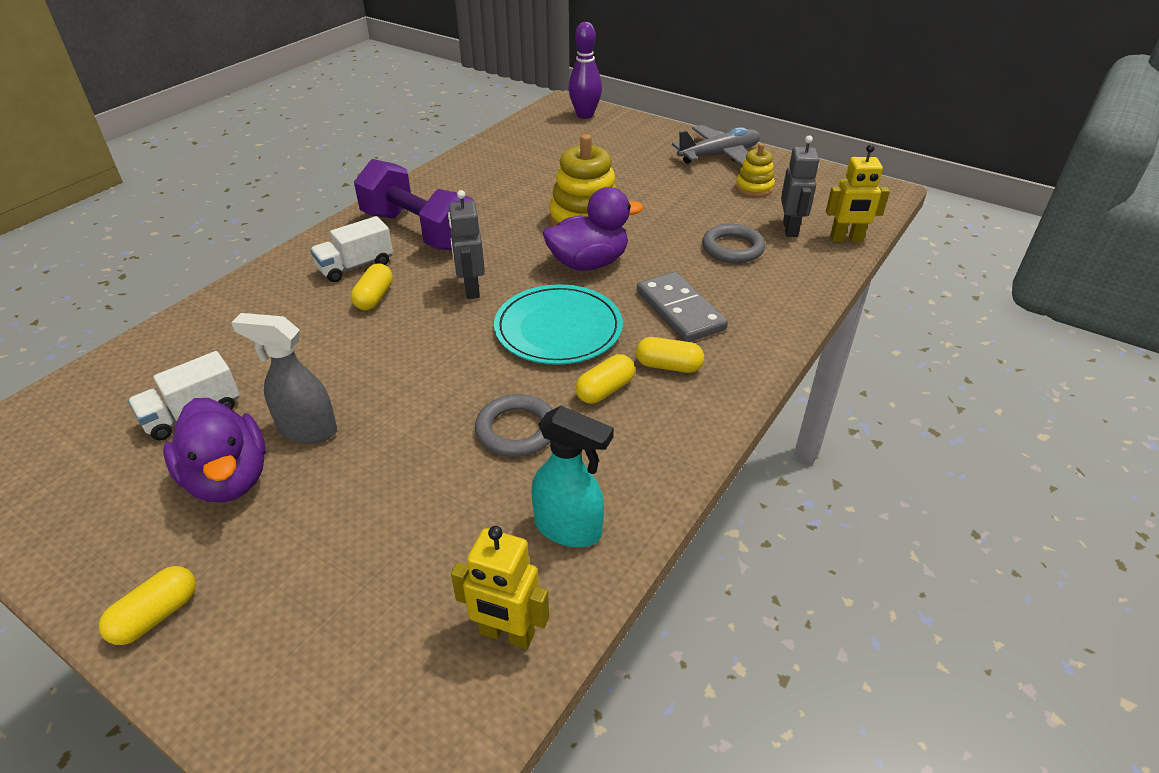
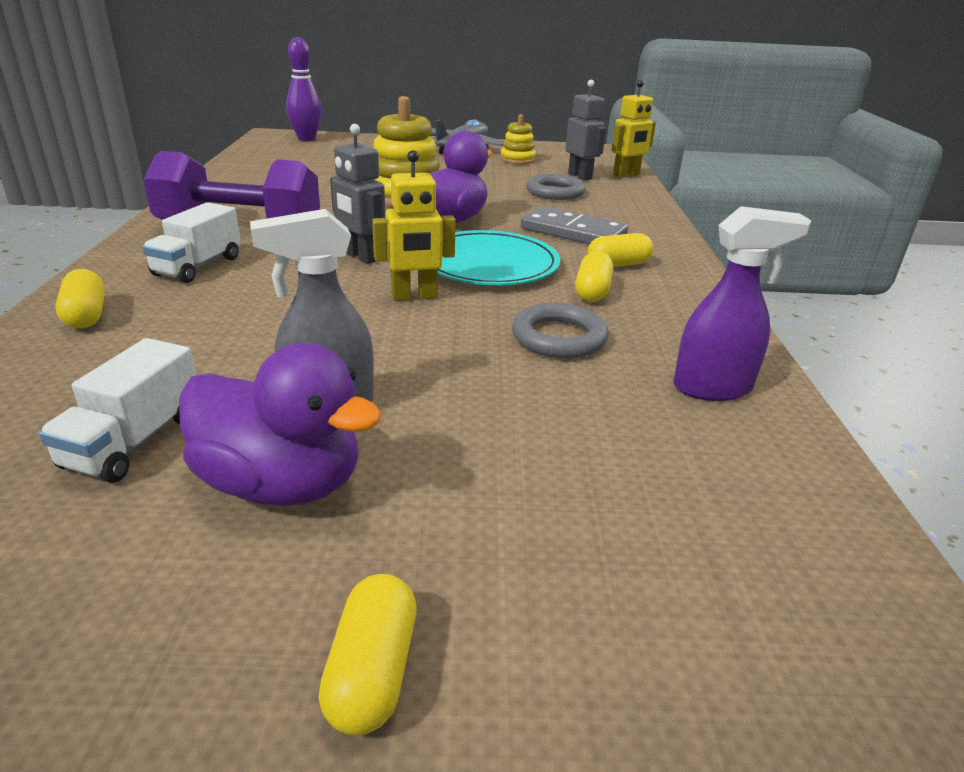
camera: 35 degrees left, 10 degrees down
yellow capsule [351,264,393,310] -> yellow capsule moved to [55,269,105,328]
yellow robot [451,526,549,649] -> yellow robot moved to [372,150,456,301]
turquoise spray bottle [532,406,614,547] -> purple spray bottle [673,206,811,401]

